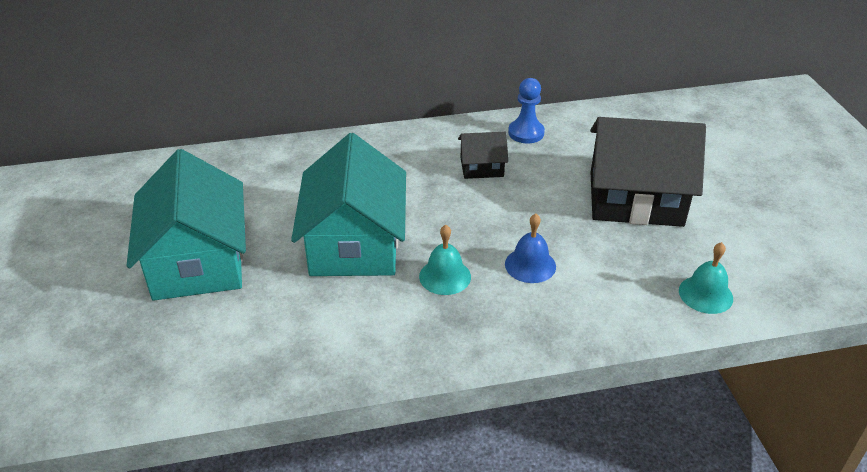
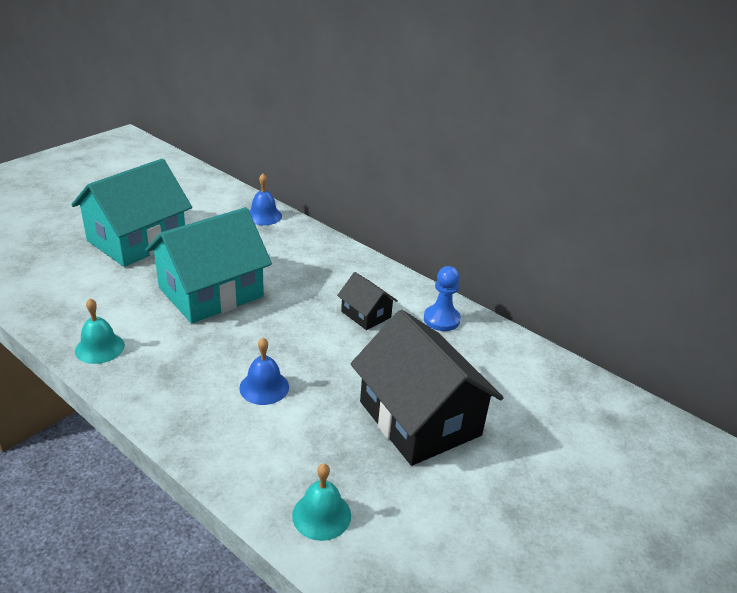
camera: 50 degrees right, 5 degrees down
turquoise bell [419,225,471,295] -> turquoise bell moved to [75,298,125,364]
none -> blue bell [249,174,282,225]

